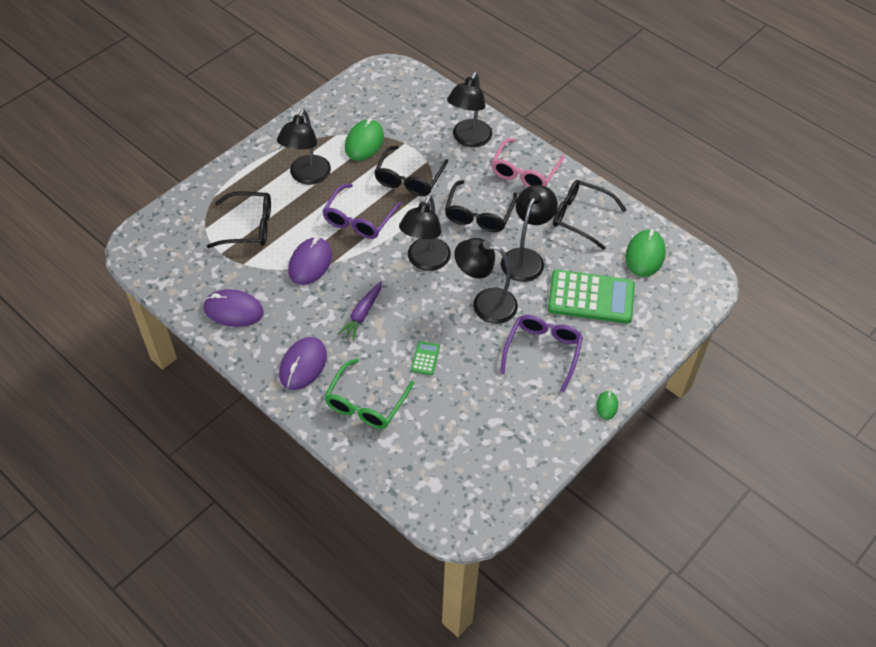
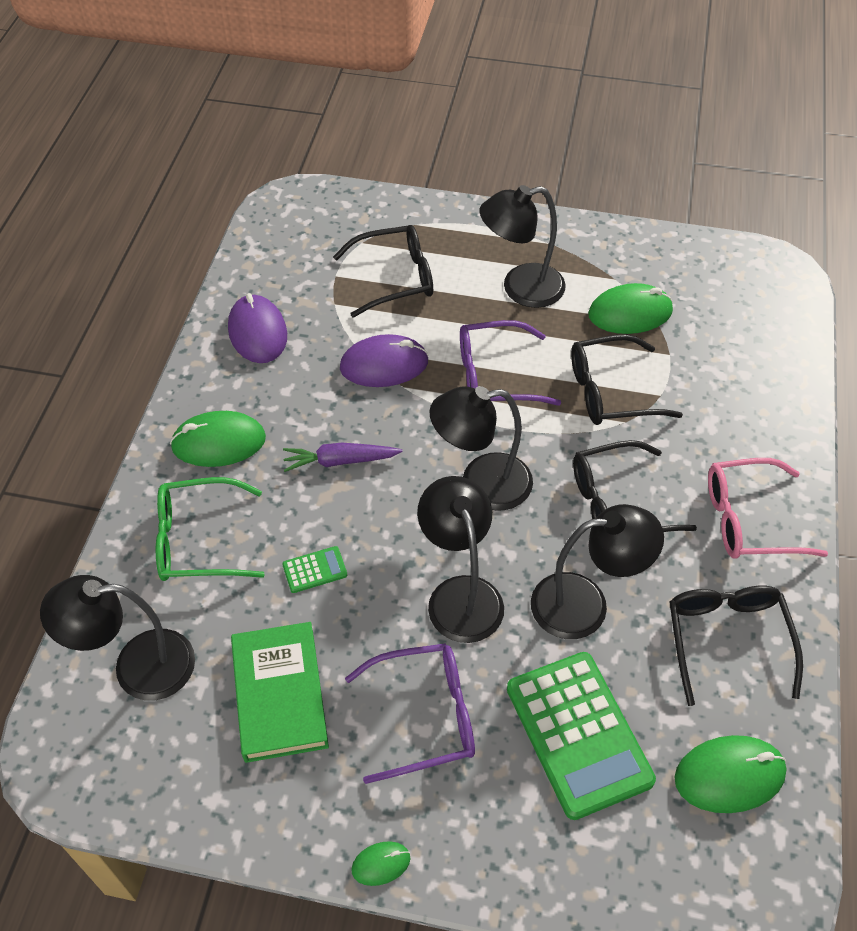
camera: 60 degrees right, 0 degrees up
black glasses [207,191,271,248] -> black glasses turned 75 degrees counterclockwise [333,225,433,318]
purple mouse [279,337,327,390] -> green mouse [170,411,266,467]
black lamp [447,72,492,147] -> black lamp moved to [40,575,195,700]
none -> green book [231,622,329,763]

